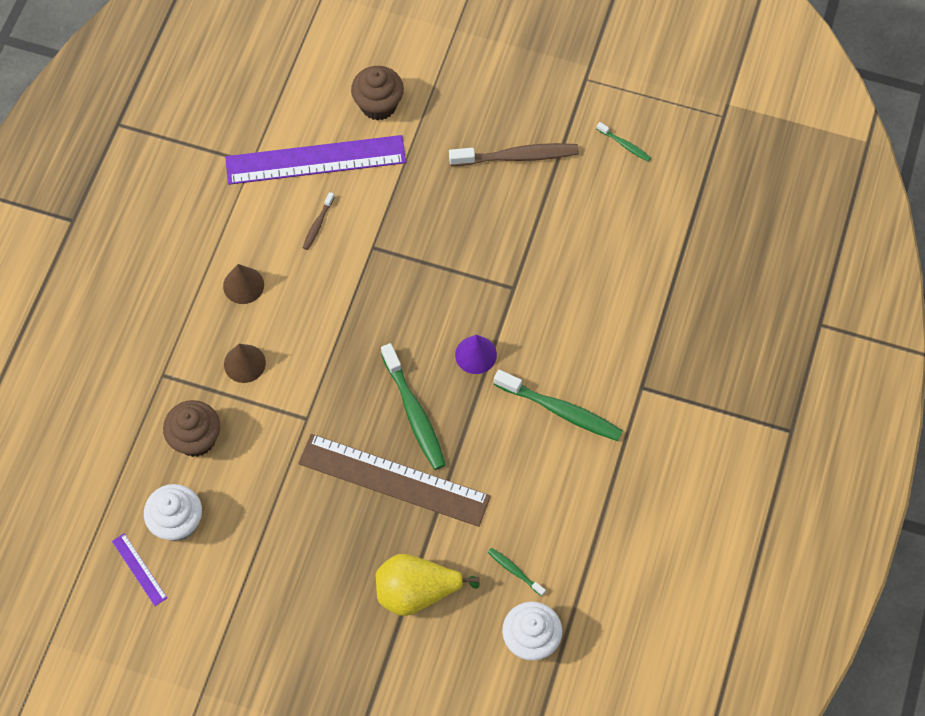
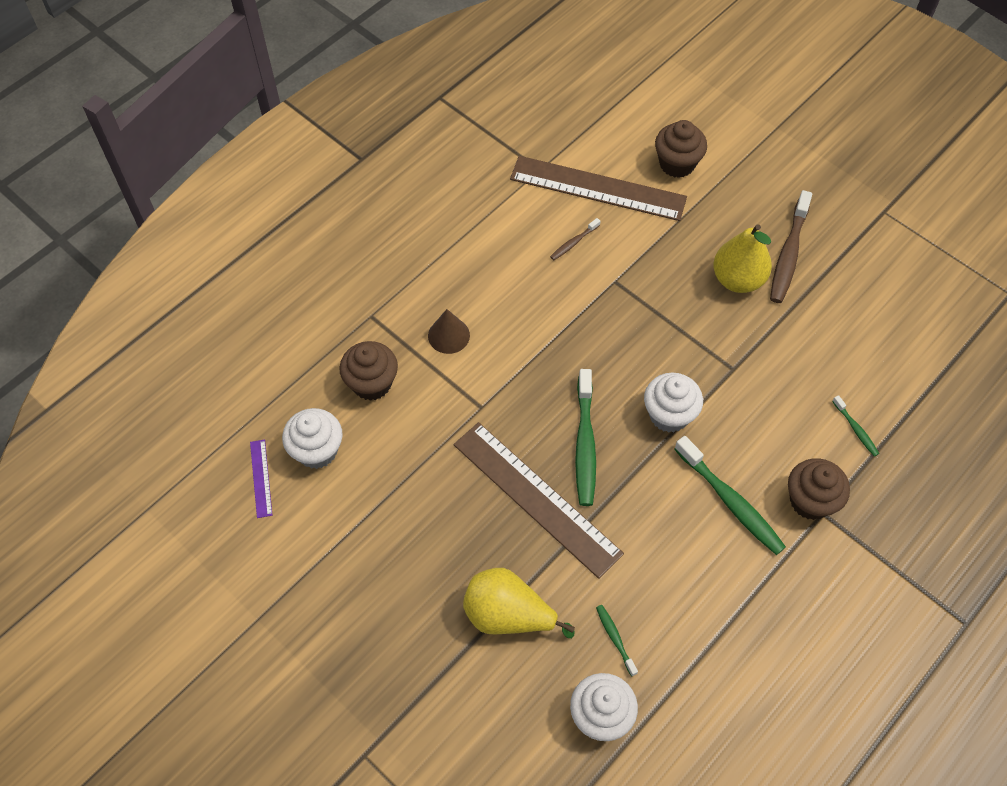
camera: 25 degrees right, 5 degrees down
brown cone [223,264,264,304] -> none
purple ruler [225,135,406,185] -> brown ruler [510,156,687,221]
brown toothbrush [449,143,579,166] -> brown toothbrush turned 90 degrees clockwise [770,190,812,303]
purple cone [455,335,497,374] -> white cupcake [644,373,703,433]
green toothbrush [596,122,651,162] -> green toothbrush moved to [832,395,879,457]
none -> yellow pear [713,224,772,293]
none -> brown cupcake [788,458,850,520]

